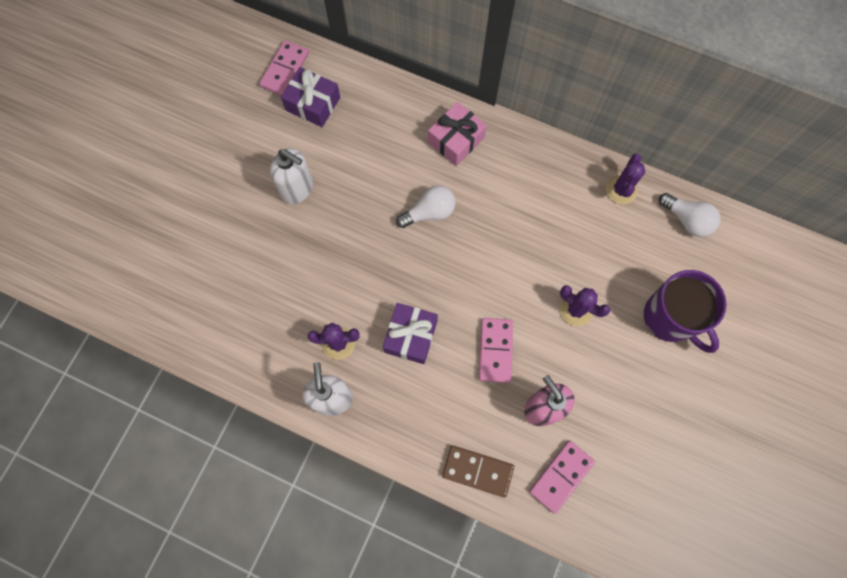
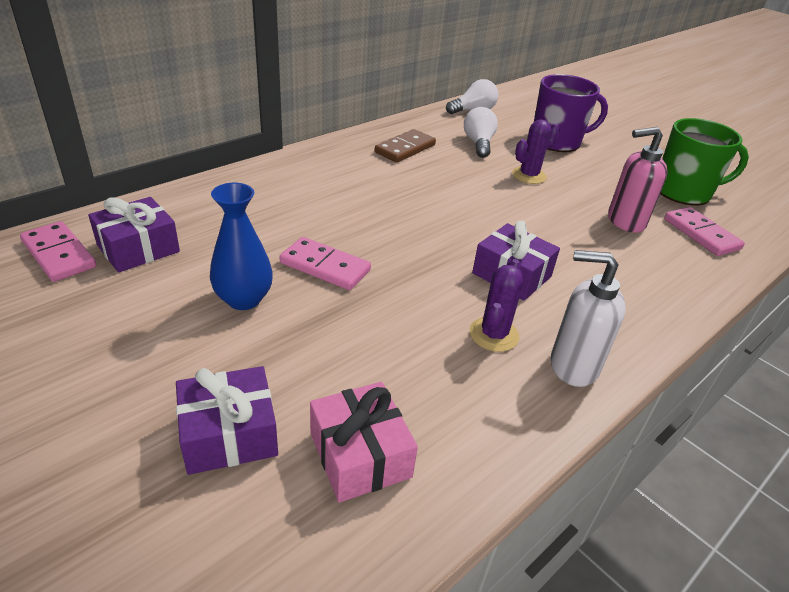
camera: 70 degrees left, 35 degrees down
white soap dispenser [270,148,313,204] -> blue vase [210,183,273,310]
white light bulb [396,185,456,228] -> white light bulb moved to [464,107,498,158]
pink gift [428,102,487,166] -> pink gift moved to [310,382,418,503]
brown domino [442,445,514,497] -> brown domino moved to [374,129,436,163]
pink domino [479,318,513,383] -> pink domino moved to [280,237,371,290]
purple cactus [606,154,645,204] -> none
none -> purple gift [176,366,278,475]
none -> green mug [660,118,749,205]

